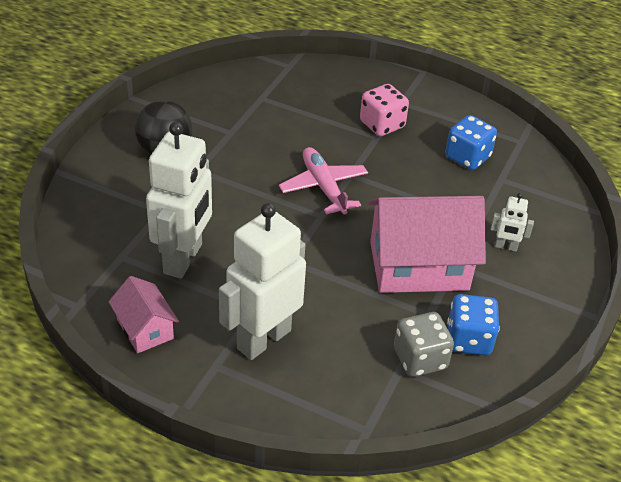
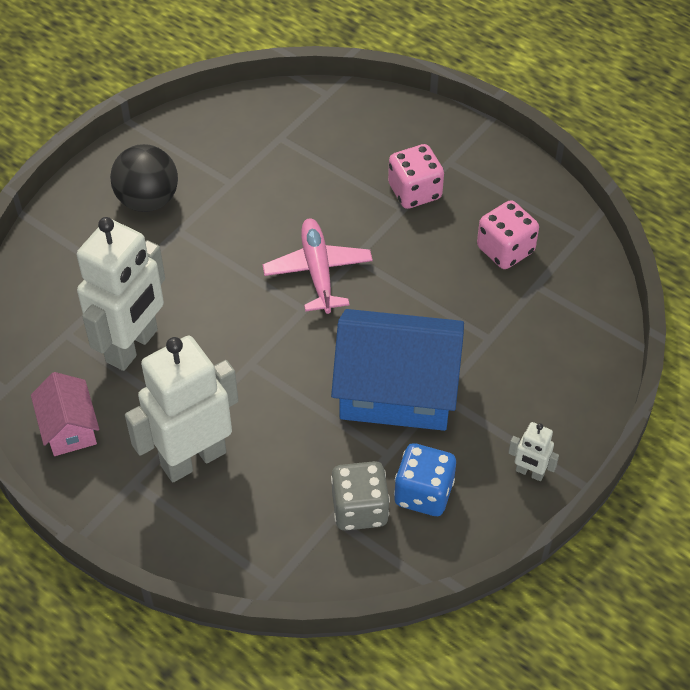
camera: 15 degrees right, 10 degrees up
pink house [368,196,486,293] -> blue house [331,309,464,431]
blue dice [445,115,497,170] -> pink dice [477,200,539,269]
white robot [491,193,534,252] -> white robot moved to [508,422,559,481]

